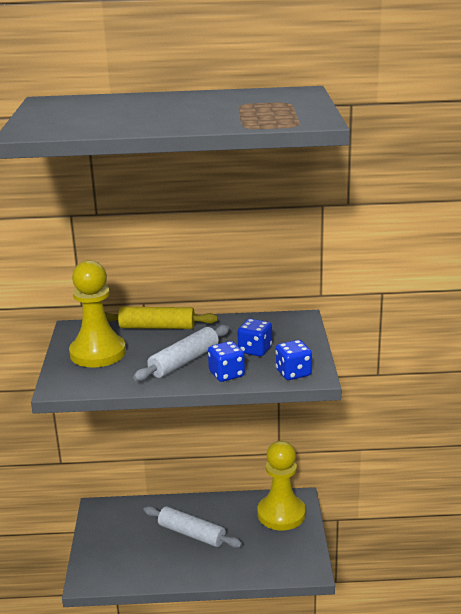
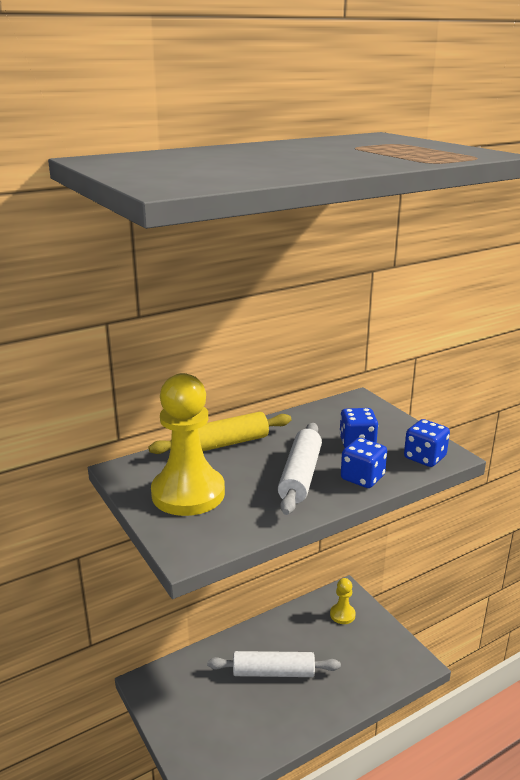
camera: 30 degrees left, 0 degrees up
yellow pawn [257,441,306,530] -> yellow pawn [330,578,356,624], size x0.48

